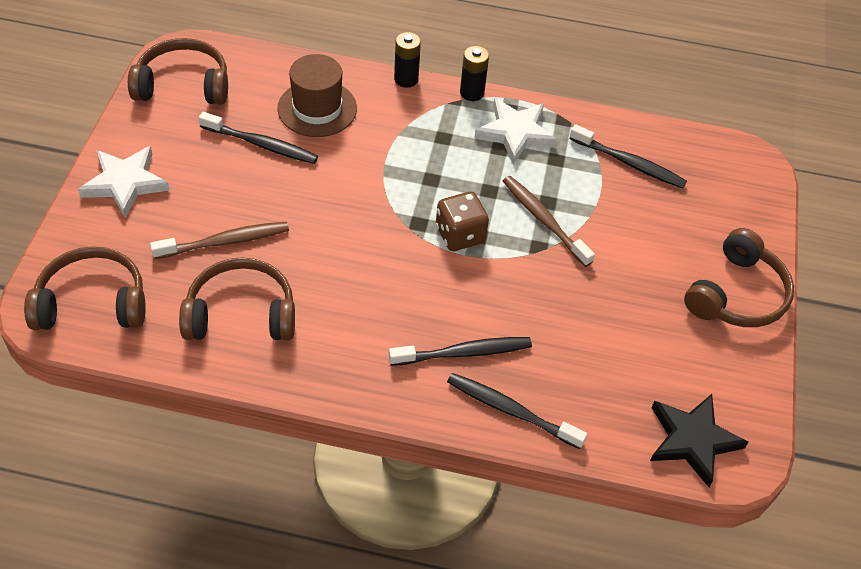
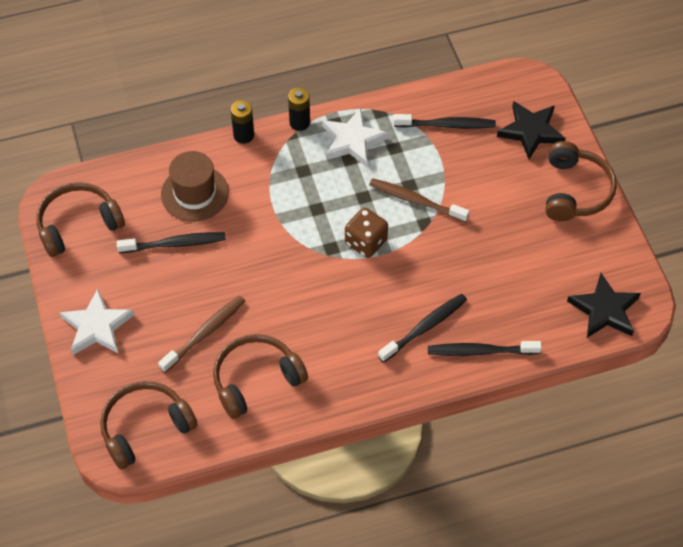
camera: 25 degrees left, 5 degrees up
none -> black star [497,101,566,159]

